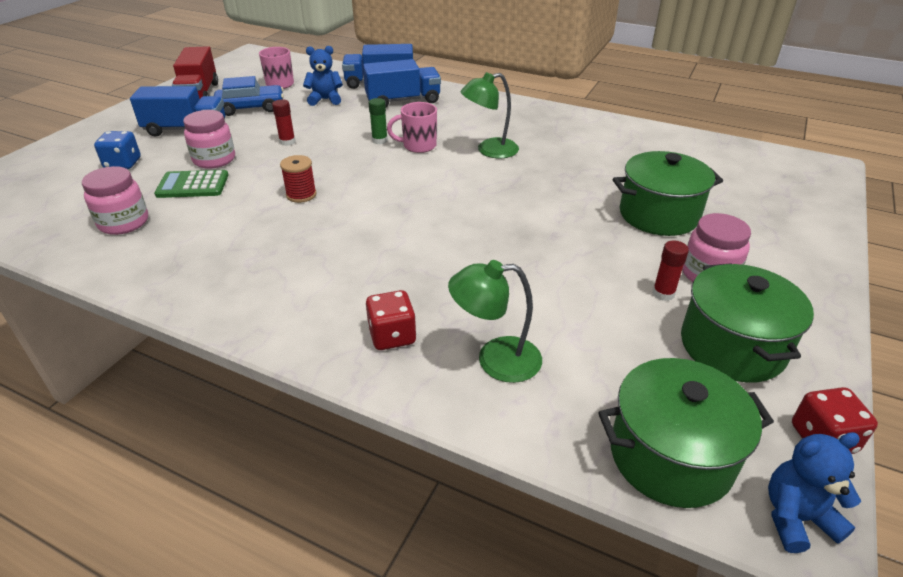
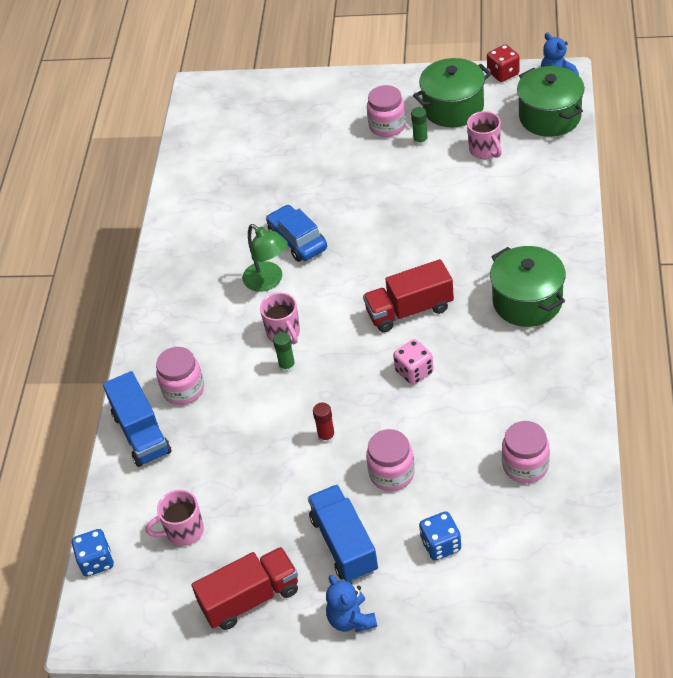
camera: 105 degrees left, 10 degrees up
green calculator [154,170,229,198] -> none
blue car [214,76,284,116] -> blue car moved to [266,205,327,262]
red spool [280,155,317,203] -> pink dice [393,339,434,385]
blue teddy bear [303,46,343,106] -> blue teddy bear moved to [326,575,377,632]
blue truck [363,59,441,107] -> pink jar [156,347,204,405]
red dice [366,290,417,350] -> none
green lamp [448,260,542,383] -> none
green pot [613,151,723,236] -> green pot moved to [490,246,566,327]
red glue stick [652,241,689,301] -> green glue stick [411,107,428,146]
none -> blue dice [72,529,114,577]
none -> red truck [363,259,454,332]
none -> pink mug [467,111,502,159]

